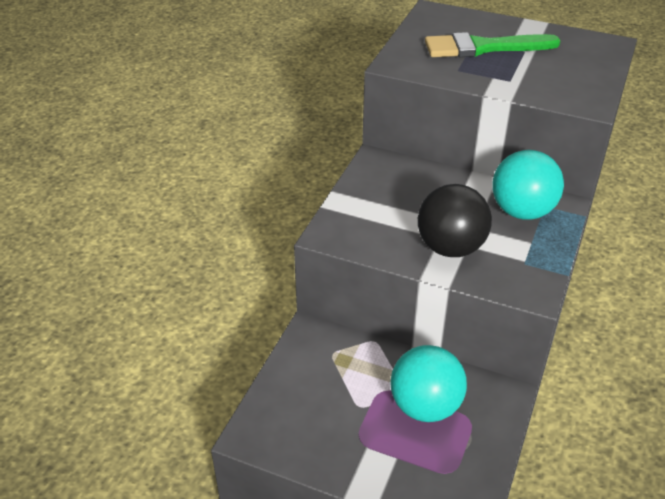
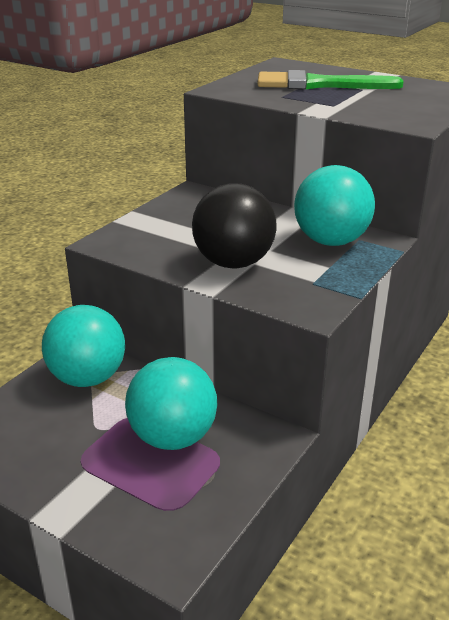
camera: 10 degrees right, 10 degrees down
none -> turquoise ball [42,305,125,387]

